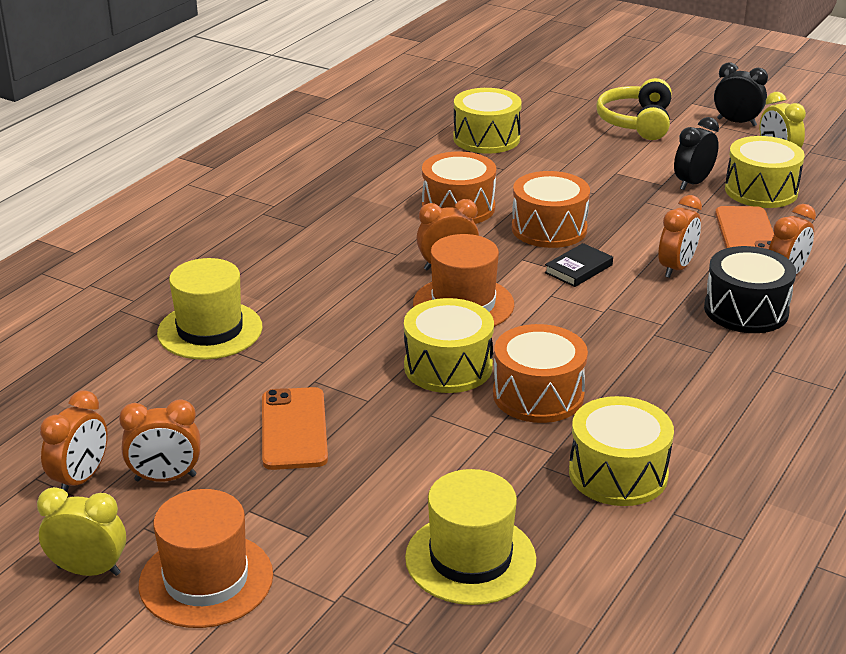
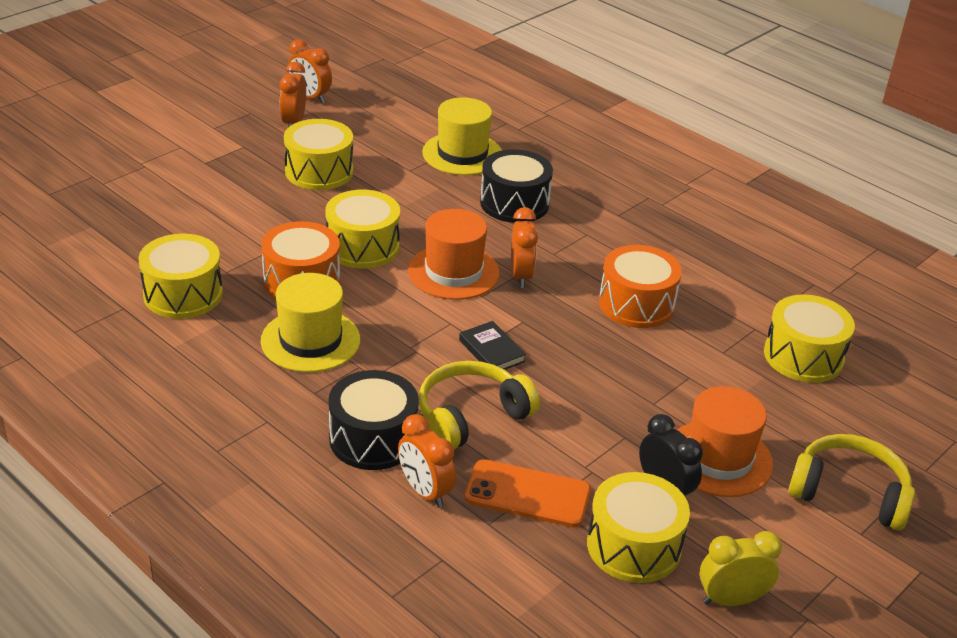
camera: 100 degrees right, 5 degrees up
yellow clock [37,487,126,576] -> none
orange hat [139,489,273,628] -> orange hat moved to [677,386,773,497]
orange phone [262,387,328,470] -> yellow drum [284,119,353,190]
yellow hat [405,469,536,605] -> yellow hat moved to [261,273,360,372]
orange drum [512,171,590,248] -> none
orange clock [658,195,702,278] -> yellow headphones [419,361,540,449]
black clock [714,62,768,126] -> none
none -> black drum [480,149,553,223]

